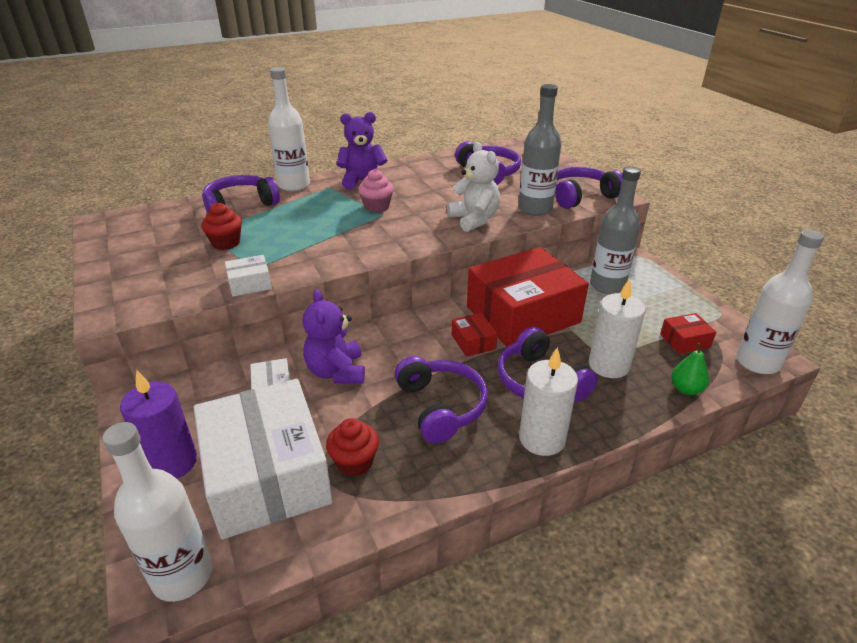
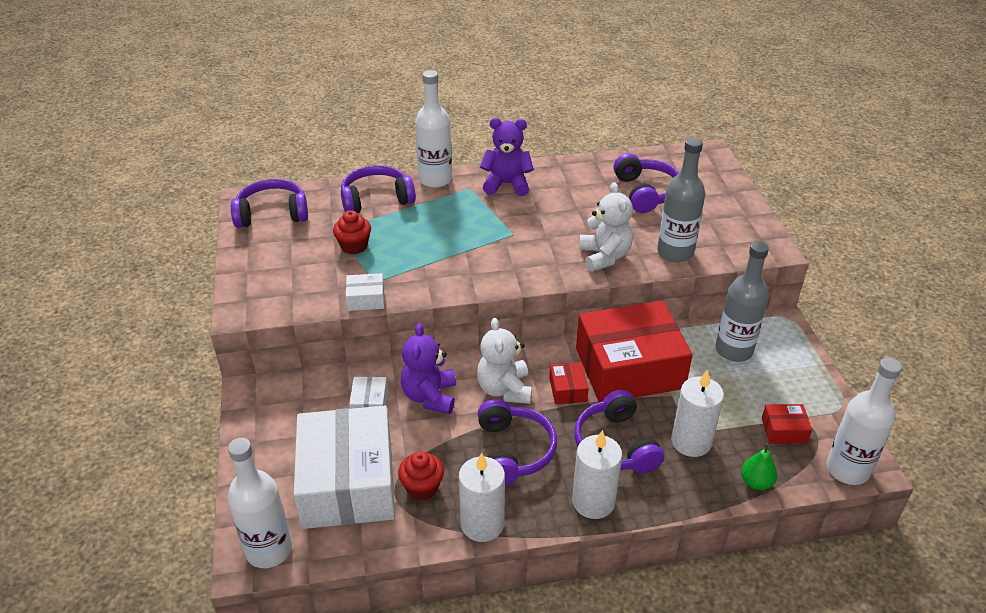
camera: 15 degrees right, 5 degrees up
purple candle [120,370,197,479] -> none
pink cupcake [358,169,394,213] -> none
purple headphones [555,167,623,209] -> purple headphones moved to [231,179,308,228]
none -> white candle [459,453,505,542]
none -> white teddy bear [477,318,532,404]

